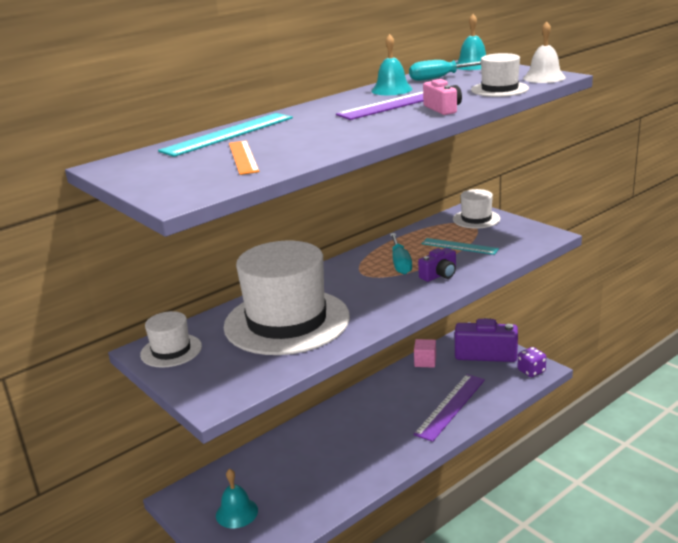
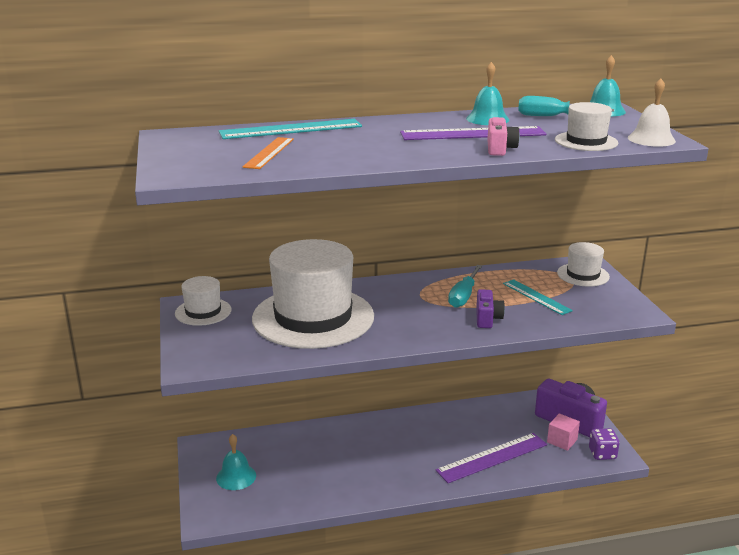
camera: 25 degrees right, 0 degrees up
pink cube [414,339,436,368] -> pink cube moved to [547,413,580,451]
purple camera [418,248,456,282] -> purple camera turned 75 degrees counterclockwise [476,289,505,328]

